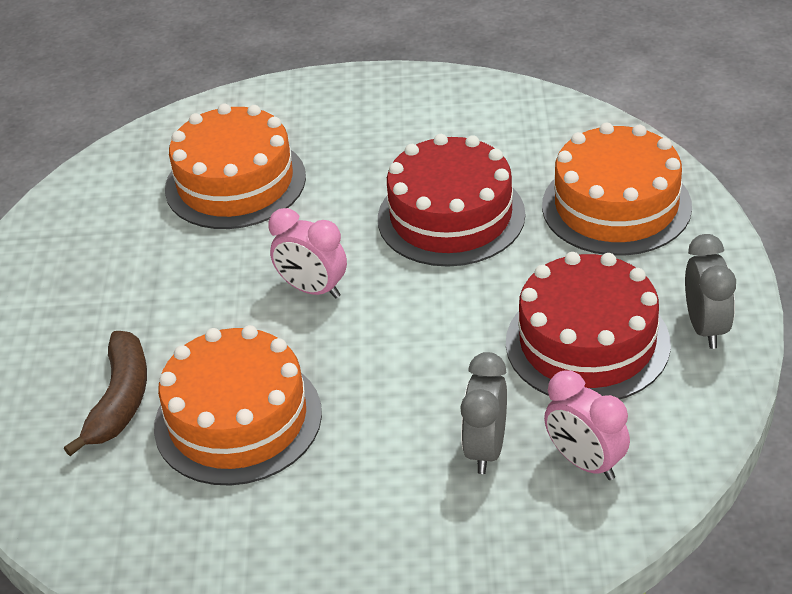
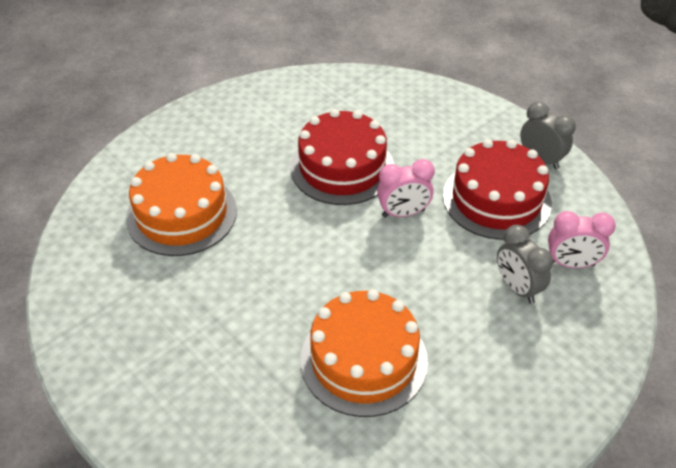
camera: 45 degrees left, 5 degrees up
brown banana [64,331,147,456] -> none
pink clock [269,208,347,299] -> pink clock moved to [377,159,435,217]
orange cake [542,123,692,256] -> none

